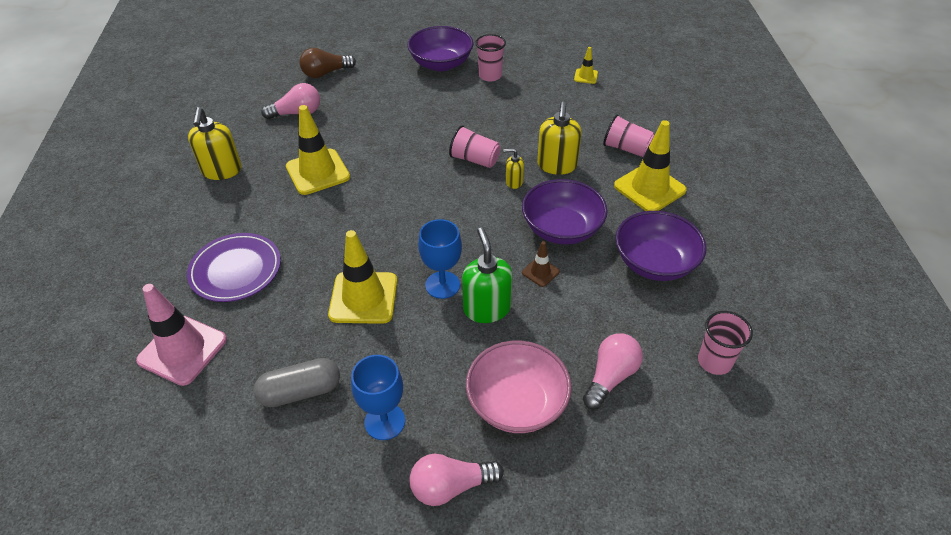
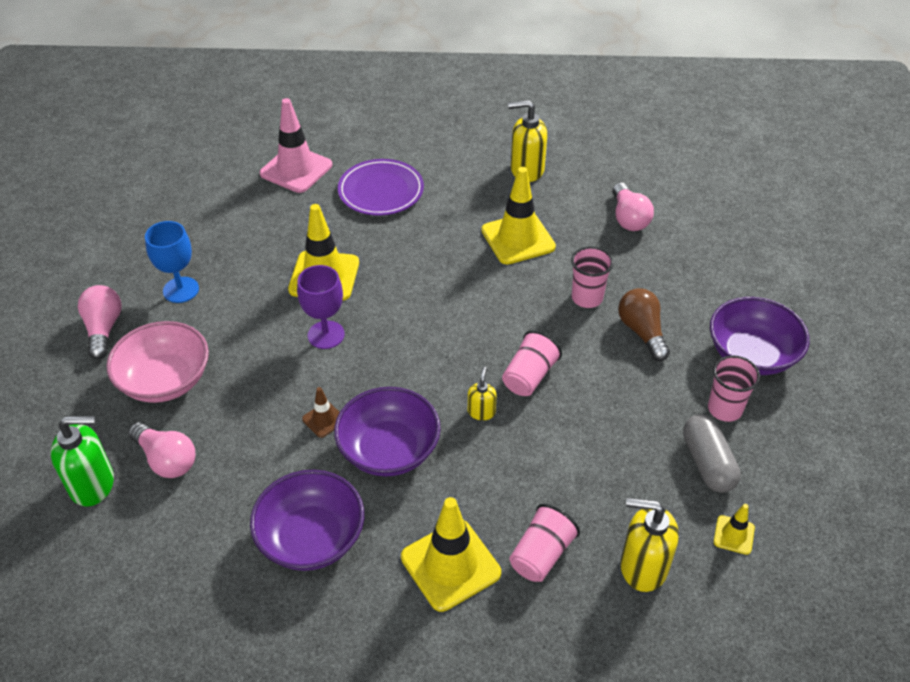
camera: 95 degrees right, 0 degrees up
grey capsule [254,358,340,407] -> grey capsule moved to [683,414,741,493]
brown light bulb [299,48,356,78] -> brown light bulb moved to [618,288,670,361]
blue goblet [418,219,462,299] -> purple goblet [297,265,345,349]
green soap dispenser [462,228,513,323] -> green soap dispenser moved to [51,416,114,506]
yellow soap dispenser [537,102,582,175] -> yellow soap dispenser moved to [621,498,679,592]
pink cup [698,311,753,375] -> pink cup moved to [571,246,613,308]

